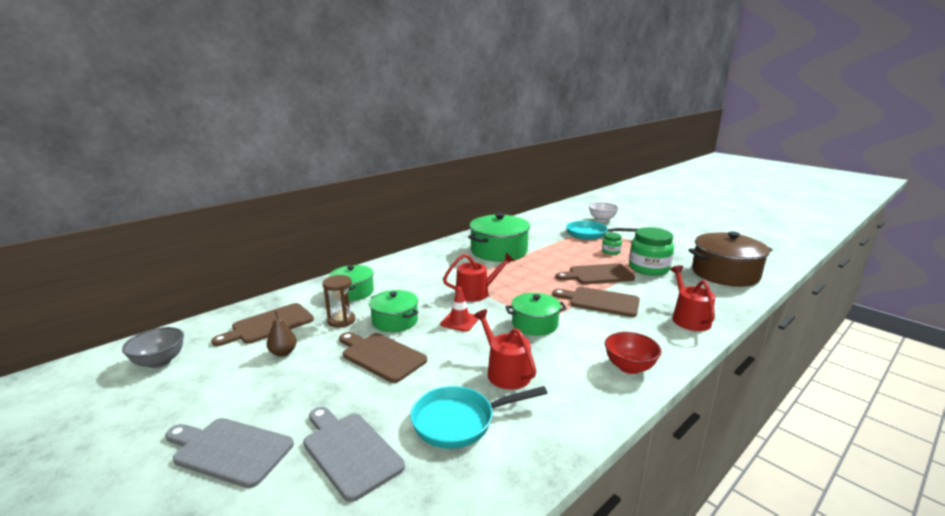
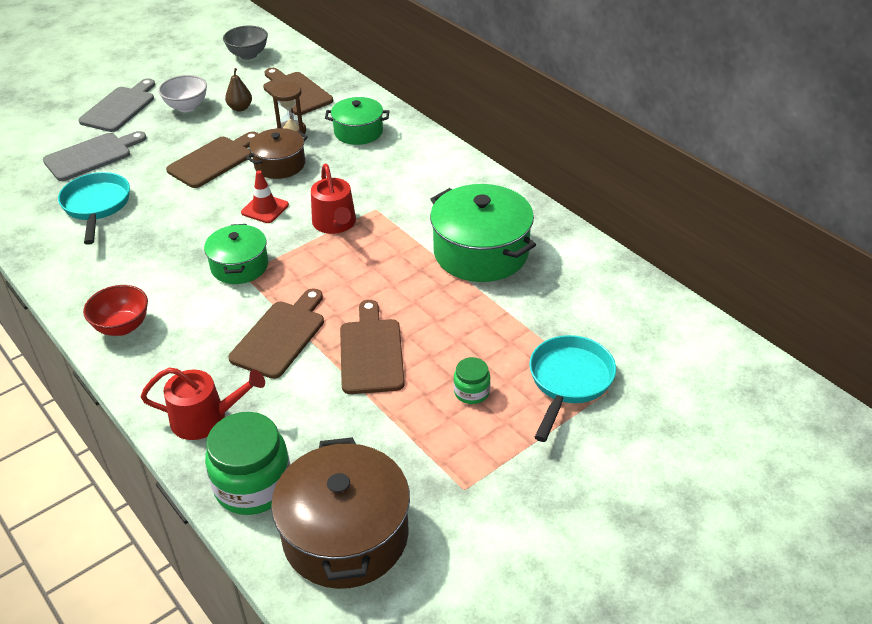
camera: 95 degrees right, 20 degrees up
green pot [369,290,418,332] -> brown pot [246,128,308,179]
red watering can [474,309,536,390] -> none
white bowl [589,202,619,222] -> white bowl moved to [158,75,207,112]
green jar [629,227,674,276] -> green jar moved to [205,412,290,515]

